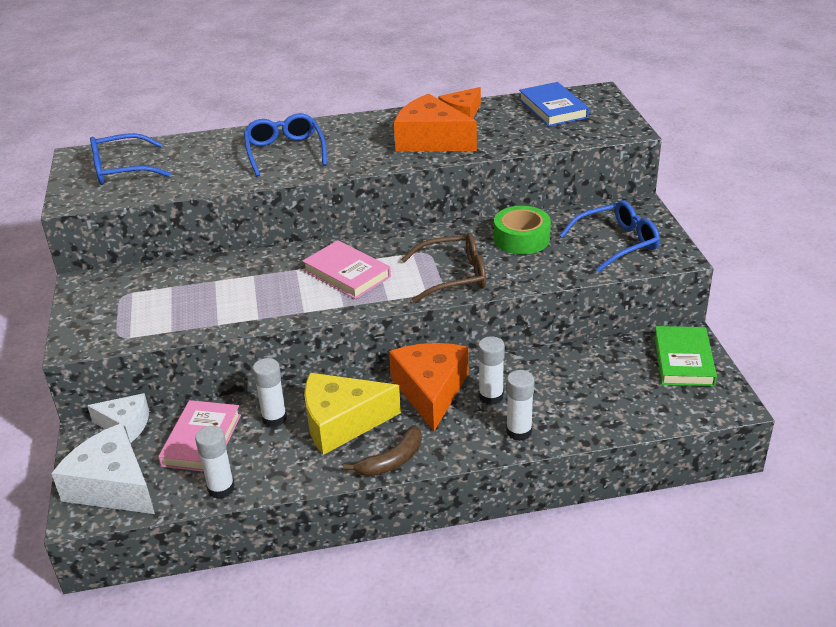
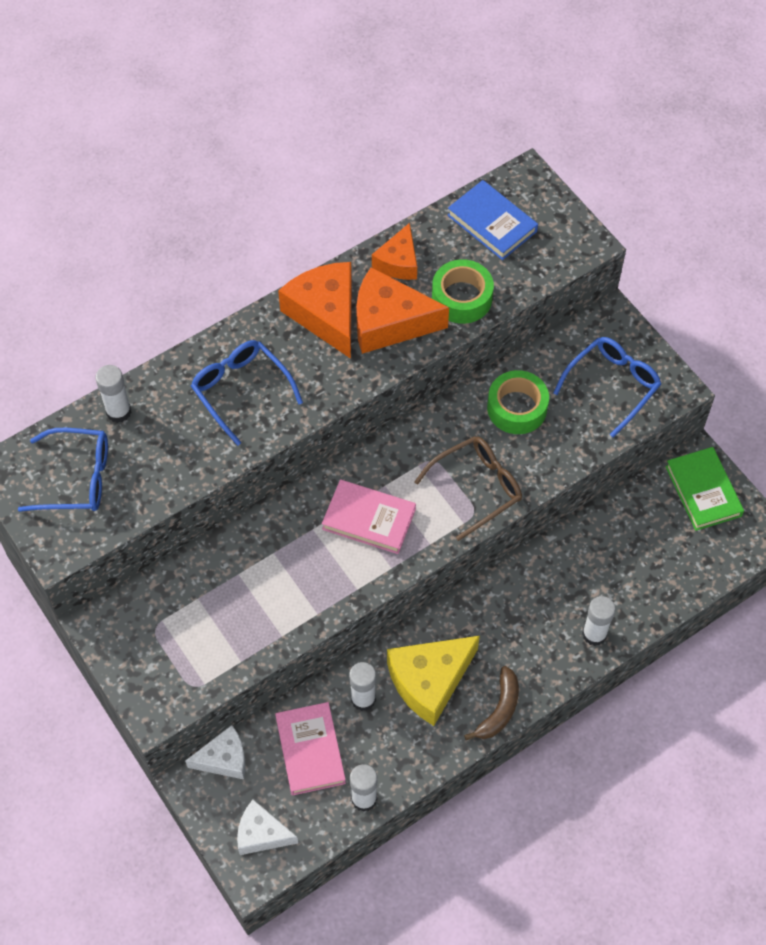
camera: 25 degrees left, 25 degrees up
white cheese [51,423,155,514] -> white cheese [237,800,298,855], size x0.61
blue glasses [90,133,171,185] -> blue glasses turned 135 degrees counterclockwise [18,428,108,512]
orange cheese [389,343,468,431] -> orange cheese moved to [278,262,352,359]
white glue stick [478,336,505,405] -> white glue stick moved to [95,365,131,423]
none -> green tape [432,259,494,324]

